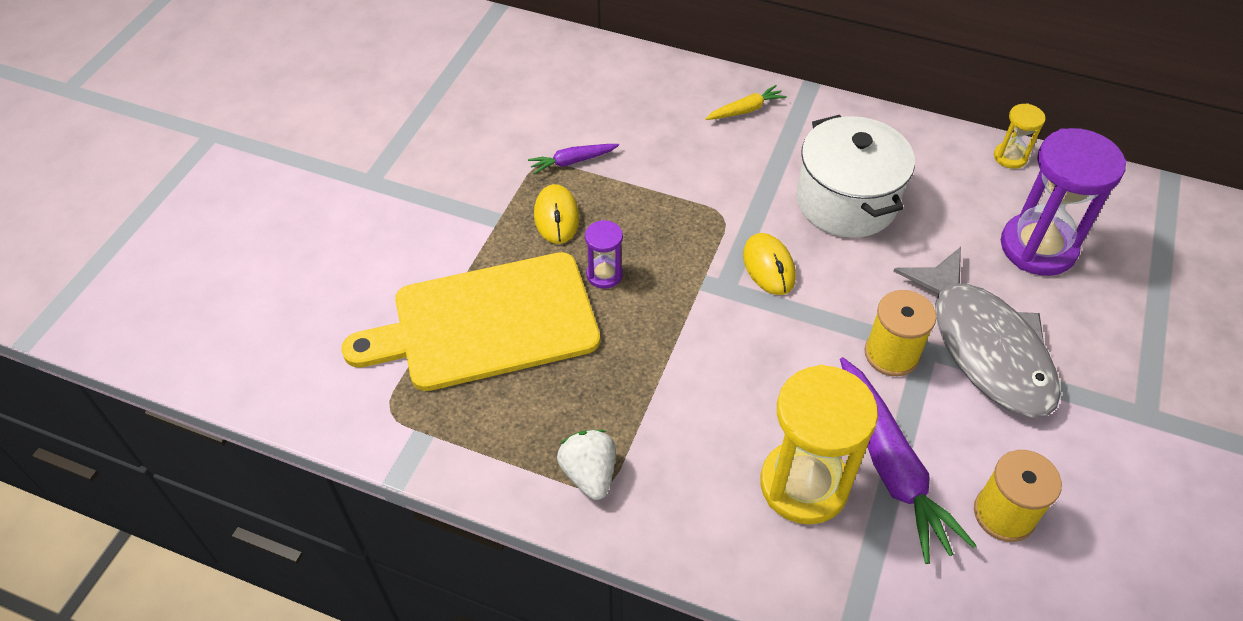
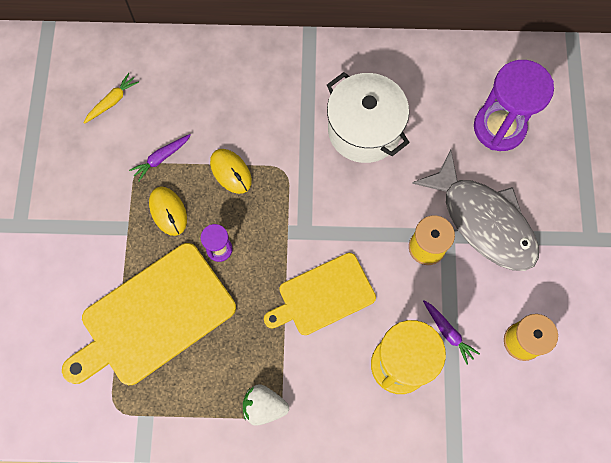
camera: 20 degrees left, 20 degrees up
white strawberry [557,430,616,500] -> white strawberry turned 45 degrees counterclockwise [243,384,289,426]
yellow carrot [705,85,787,120] -> yellow carrot moved to [84,73,139,124]
yellow mouse [743,233,796,295] -> yellow mouse moved to [210,149,252,194]
purple carrot [840,357,977,564] -> purple carrot [423,301,480,365], size x0.50
yellow hourglass [994,103,1046,169] -> none
none -> yellow cutting board [264,253,376,335]

